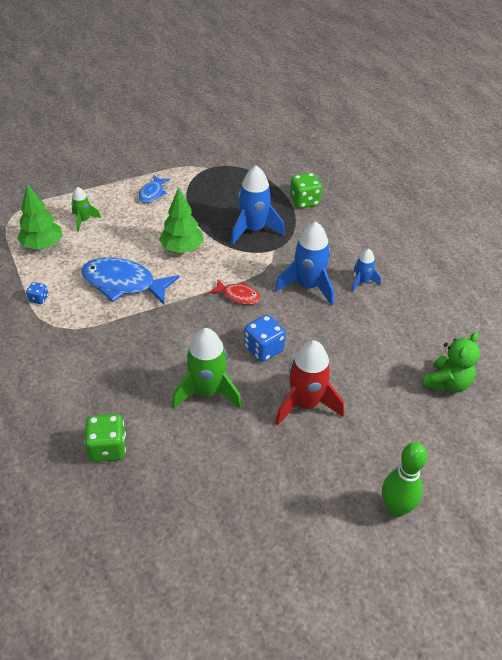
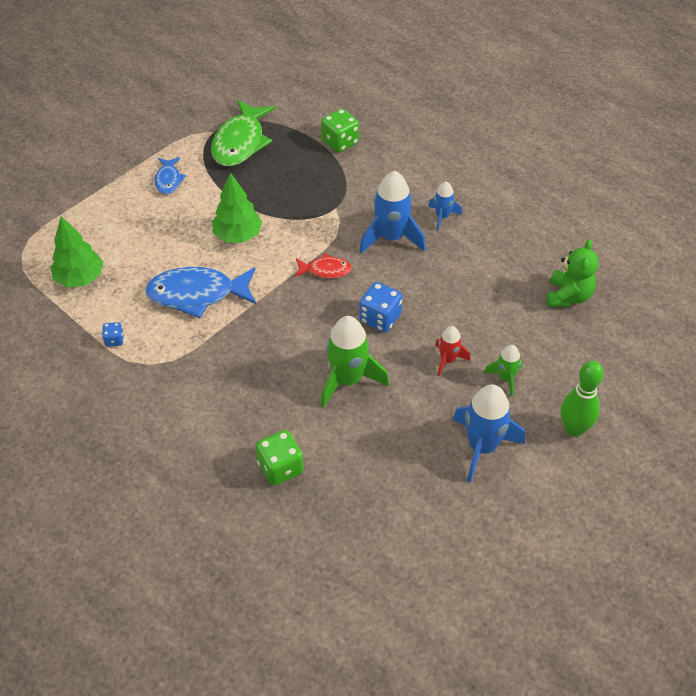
camera: 20 degrees left, 5 degrees up
green rocket [71,187,101,232] -> green rocket moved to [484,345,523,397]
blue rocket [231,166,285,245] -> blue rocket moved to [453,384,525,482]
red rocket [275,340,344,425] -> red rocket [435,326,470,376], size x0.55
none -> green fish [211,100,275,166]

